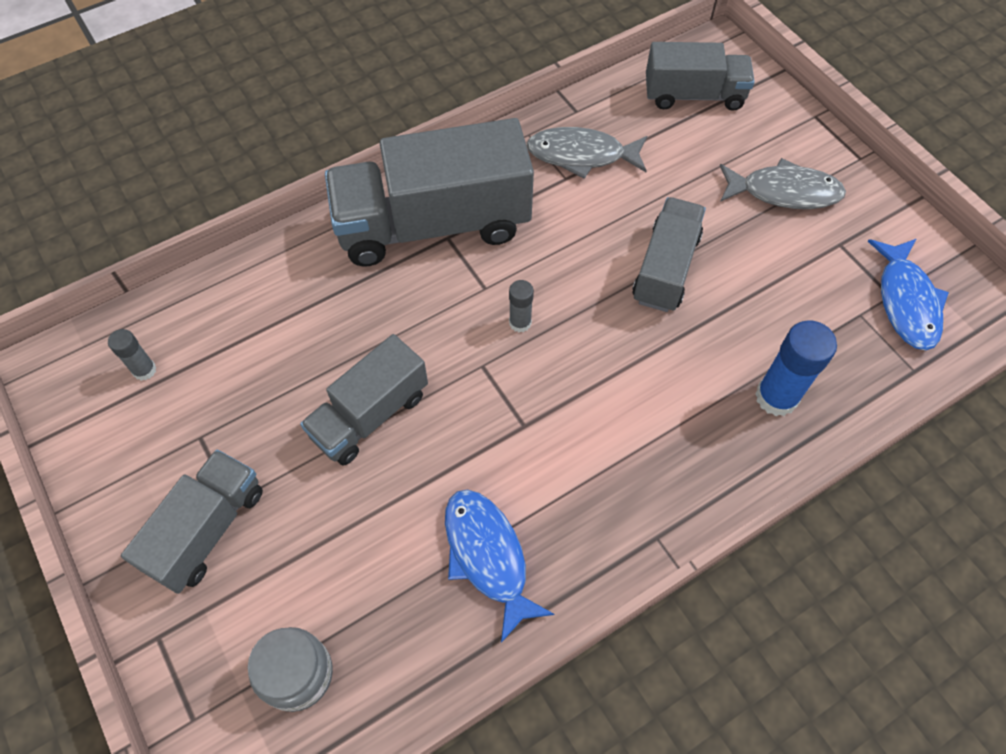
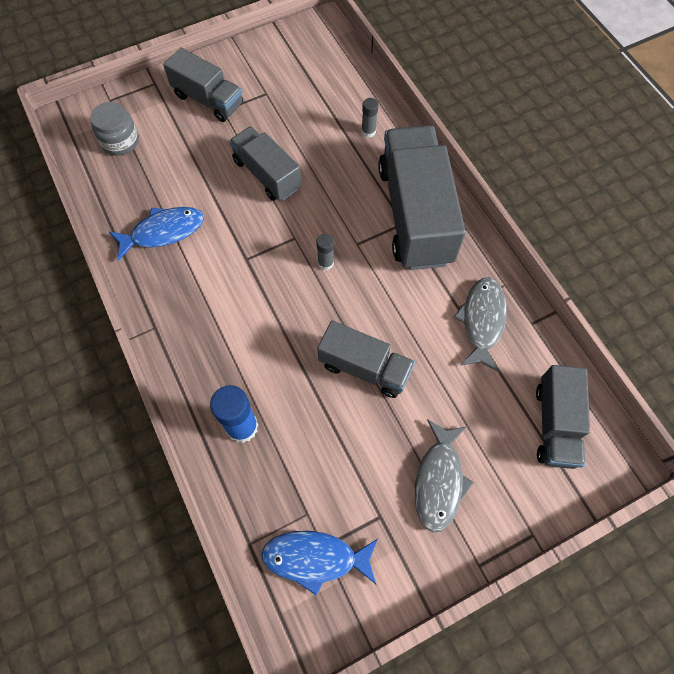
camera: 95 degrees right, 5 degrees up
grey glue stick [108,329,156,381] -> grey glue stick moved to [362,98,378,137]

